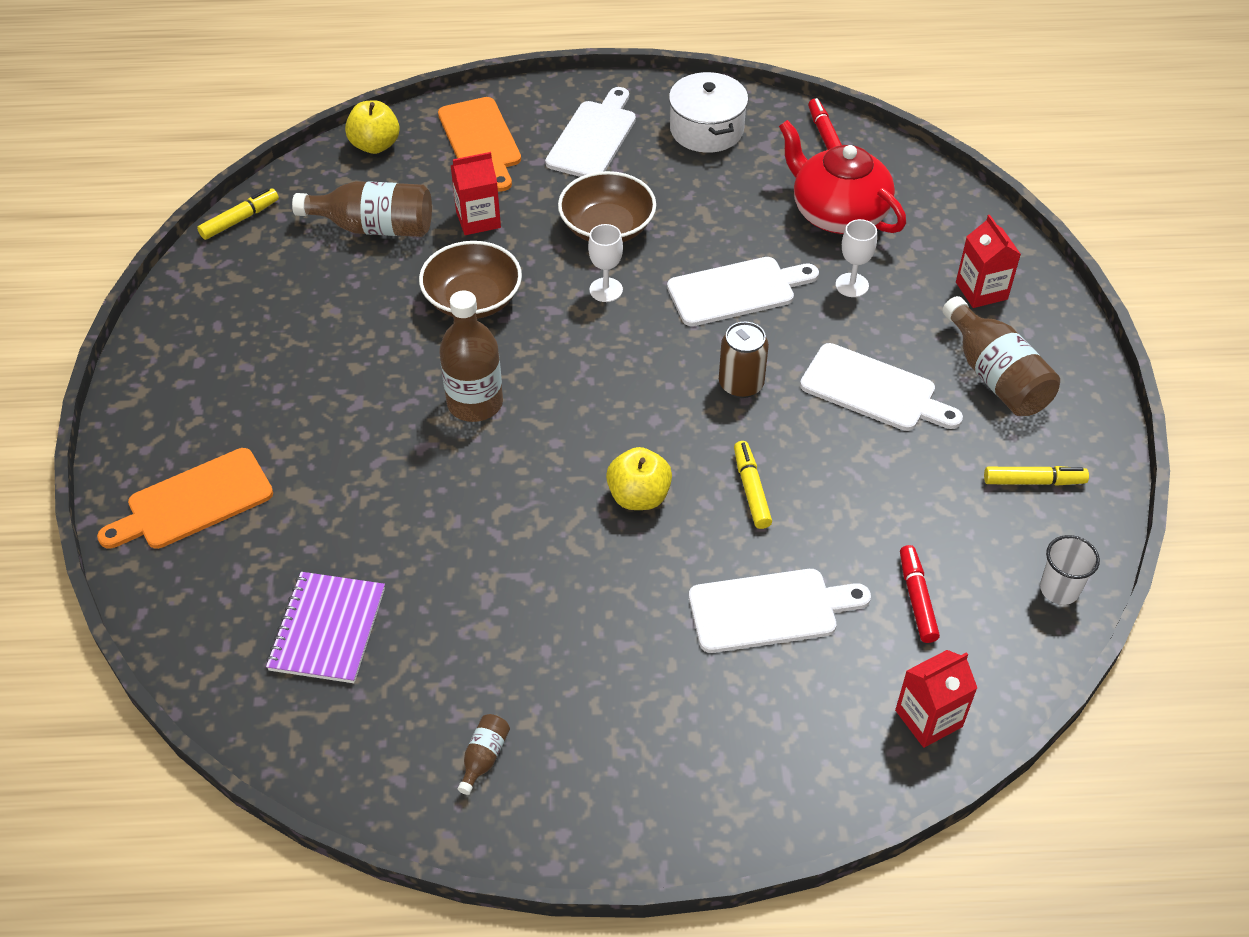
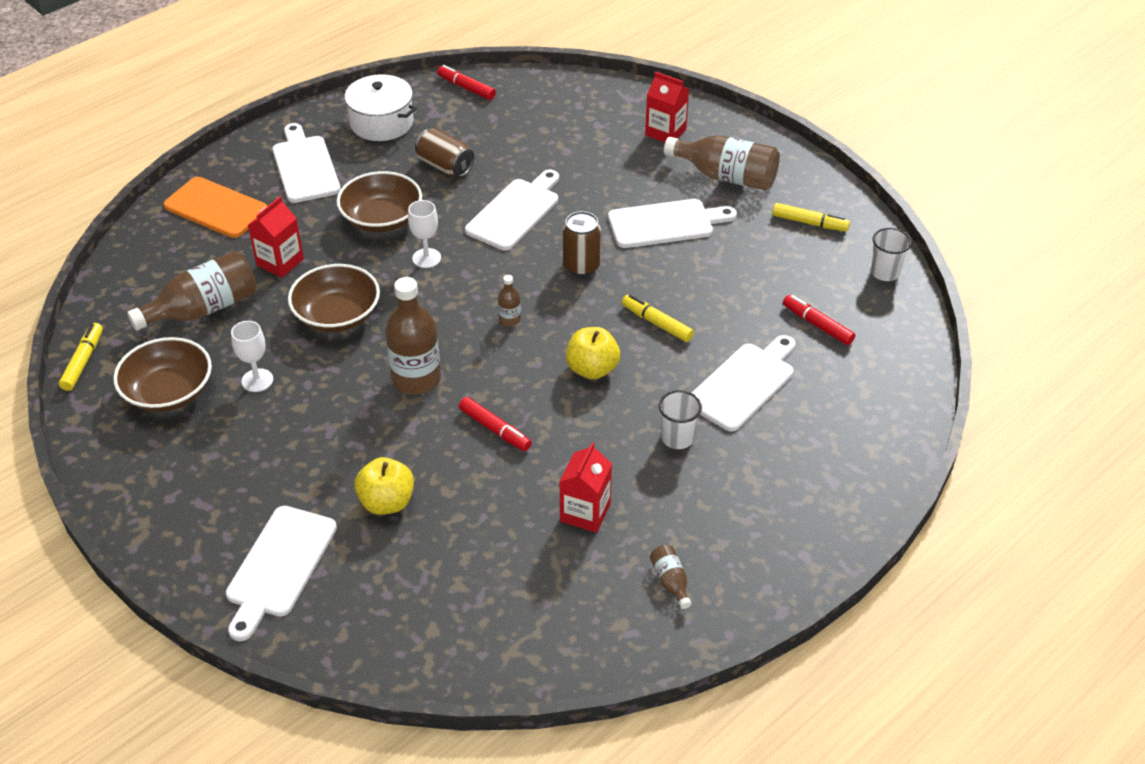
camera: 40 degrees left, 5 degrees down
orange cutting board [97,448,273,549] -> white cutting board [226,506,337,641]
purple notebook [266,572,385,683] -> none
yellow apple [345,100,400,154] -> yellow apple moved to [354,457,414,515]
red teapot [779,120,906,234] -> none
white goblet [835,219,877,297] -> white goblet moved to [231,321,273,392]
red carton [895,650,977,748] -> red carton moved to [559,442,612,533]
yellow marker [984,466,1089,486] -> yellow marker turned 60 degrees clockwise [772,203,850,231]
none -> brown bowl [113,337,212,412]
none -> brown can [415,128,474,177]
none -> red marker [459,397,532,451]
none -> brown bottle [498,275,521,326]
none -> white cup [659,390,702,449]

